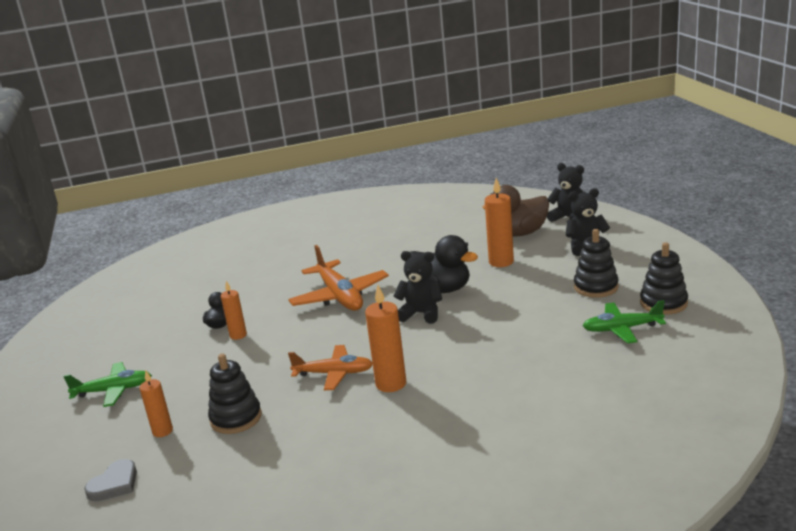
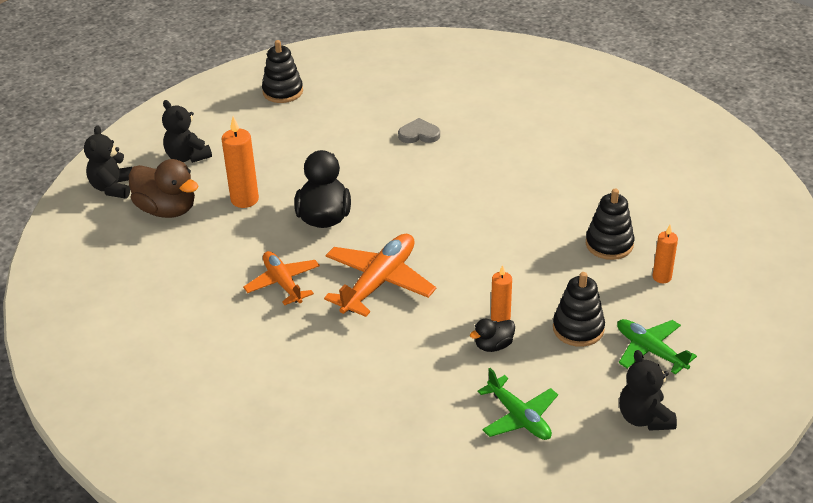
camera: 125 degrees left, 15 degrees up
grey heart [84,459,137,501] -> grey heart moved to [398,118,440,143]
orange plane [288,345,373,390] -> orange plane moved to [243,251,320,305]
orange candle [365,285,406,392] -> none
black teddy bear [393,251,442,324] -> black teddy bear moved to [619,350,677,431]
black stacking toy [574,229,619,298] -> black stacking toy moved to [553,272,605,347]
green plane [583,300,666,344] -> green plane moved to [477,368,558,440]

